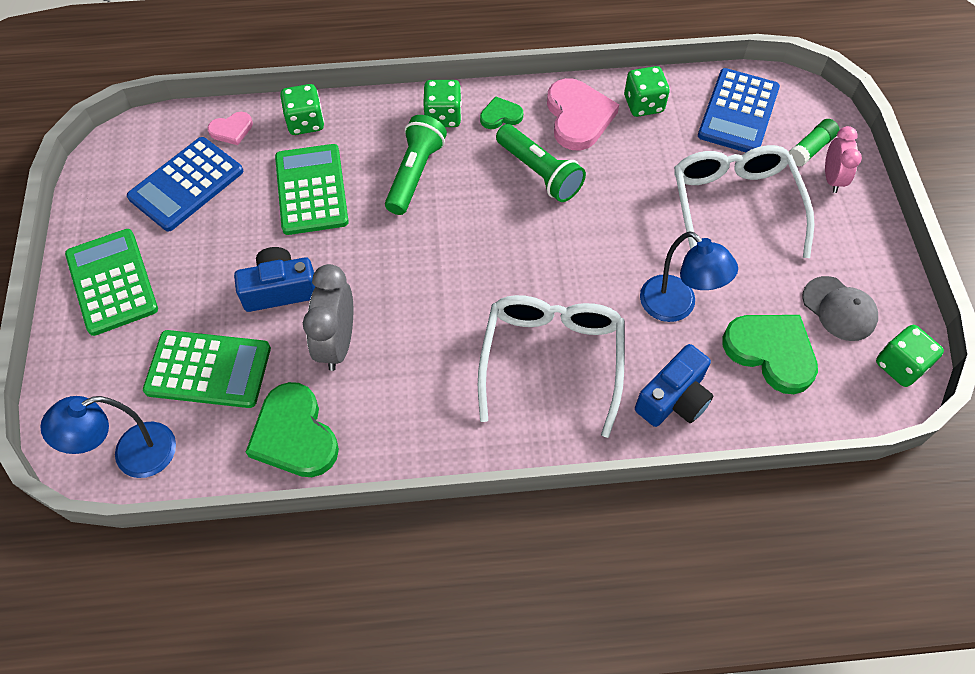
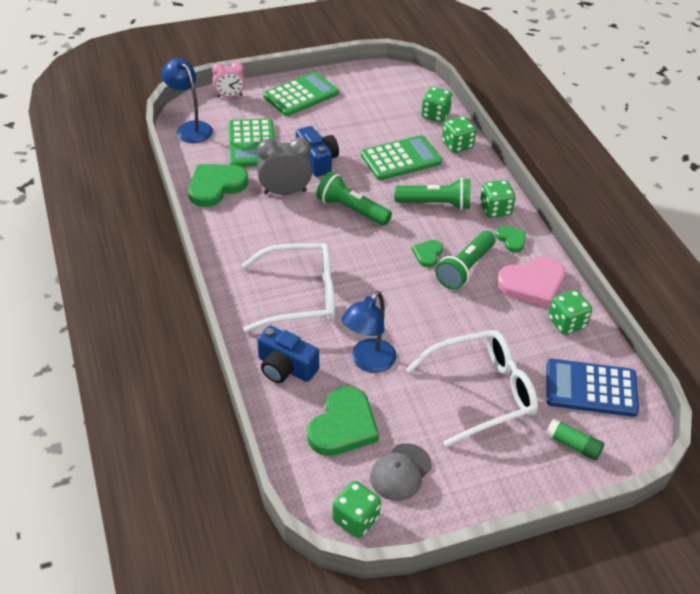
camera: 75 degrees right, 15 degrees down
blue calculator [127,137,243,231] -> none
pink heart [208,112,253,145] -> green dice [421,87,452,122]
pink clock [825,126,862,193] -> pink clock moved to [212,62,245,98]
none -> green flashlight [316,172,392,226]
none -> green heart [412,240,443,267]

